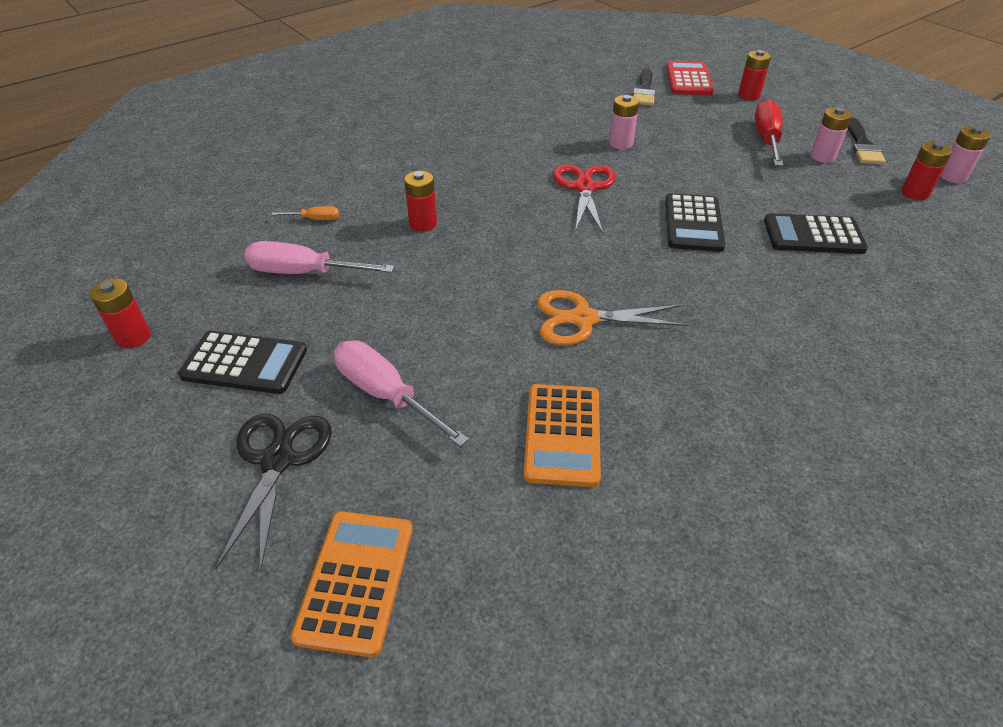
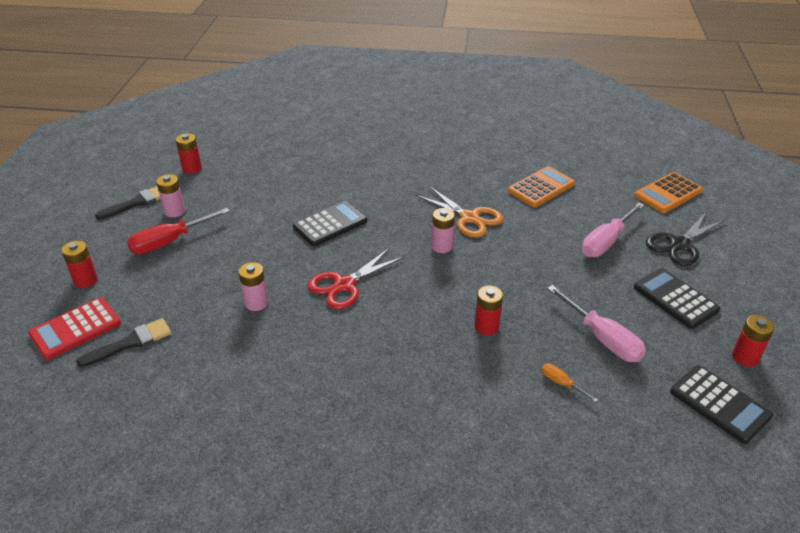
camera: 135 degrees left, 5 degrees down
pink screwdriver [334,340,469,447] -> pink screwdriver turned 45 degrees clockwise [581,202,644,257]
black calculator [764,213,868,254] -> black calculator moved to [670,365,773,444]
pink battery [940,126,991,183] -> pink battery moved to [431,208,455,253]

